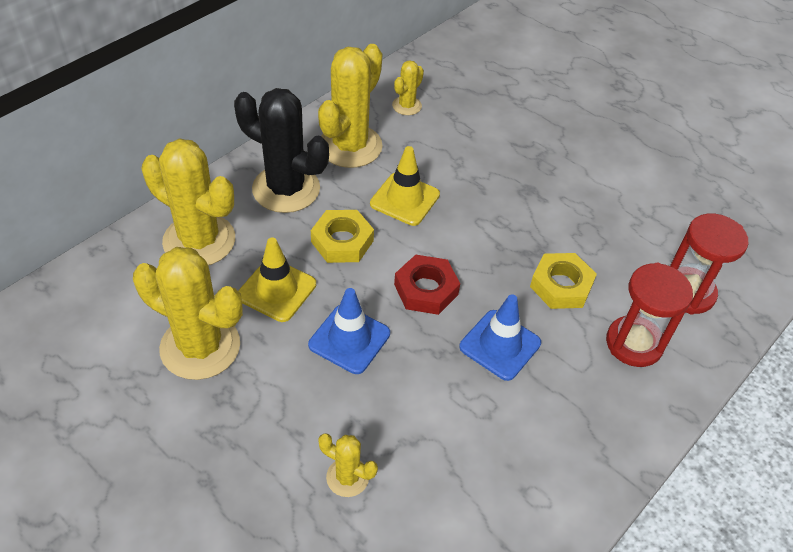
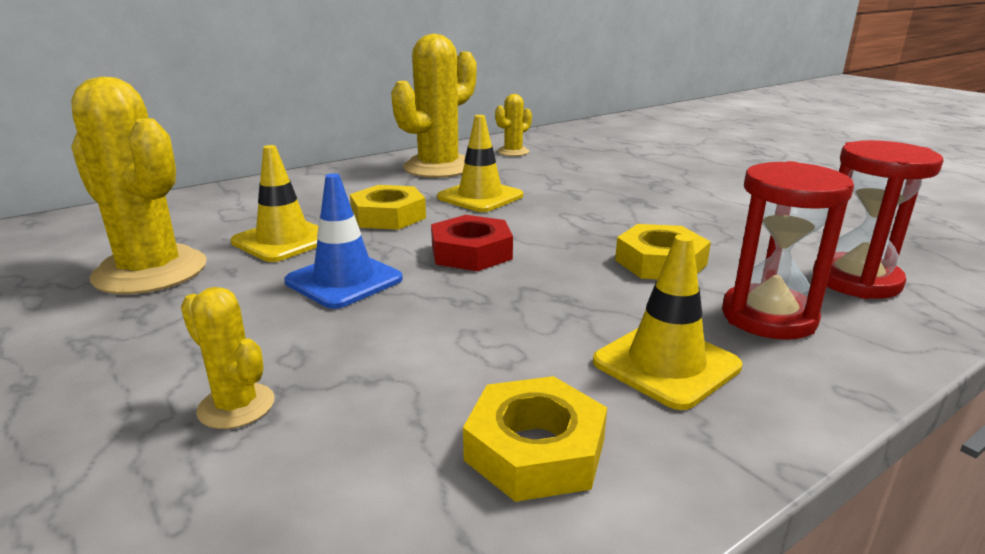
camera: 15 degrees right, 25 degrees down
yellow cactus [141,139,235,265] -> none
black cactus [234,88,329,213] -> none
blue traffic cone [459,294,541,381] -> none
none -> yellow nut [463,376,607,502]
none -> yellow traffic cone [593,234,742,410]

